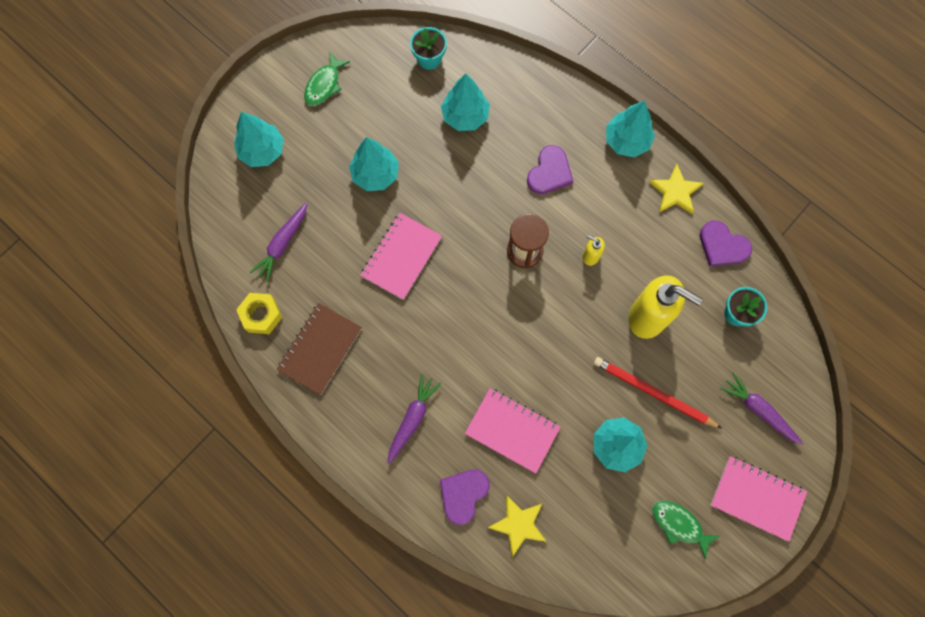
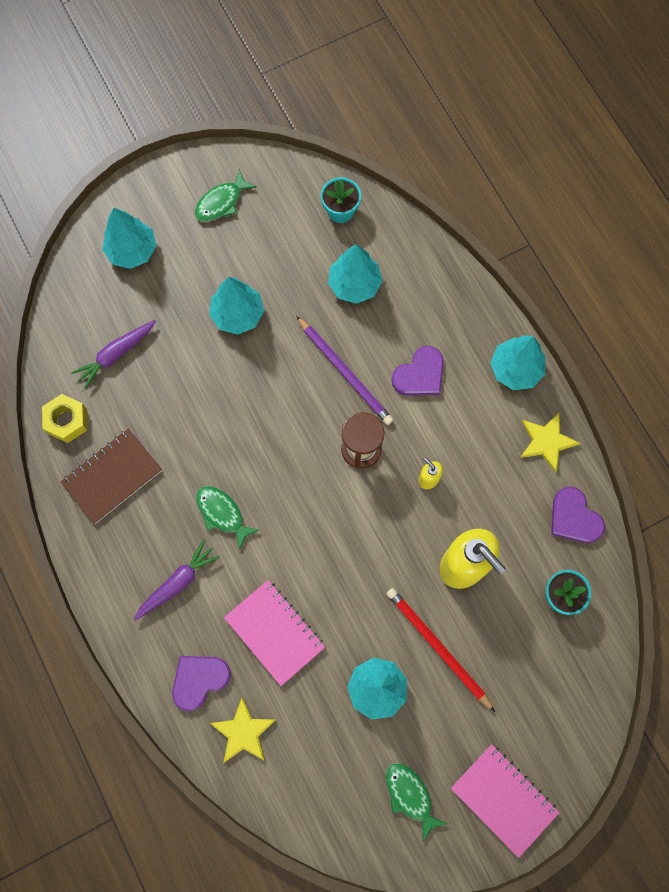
camera: 20 degrees right, 0 degrees up
pink notebook [360,213,442,300] -> none
purple carrot [720,372,803,445] -> none
none -> green fish [196,486,259,550]
none -> purple pencil [296,316,393,425]

